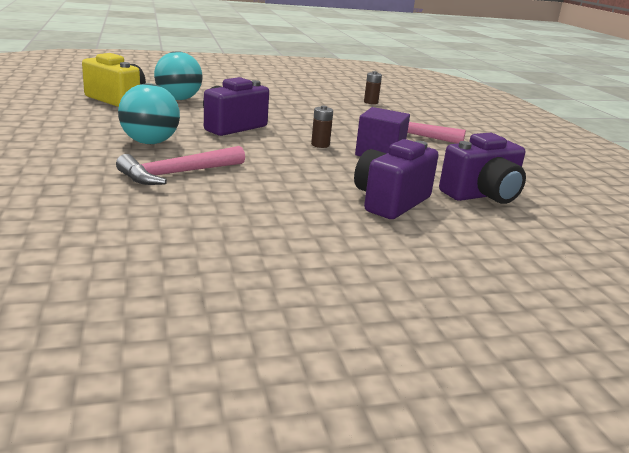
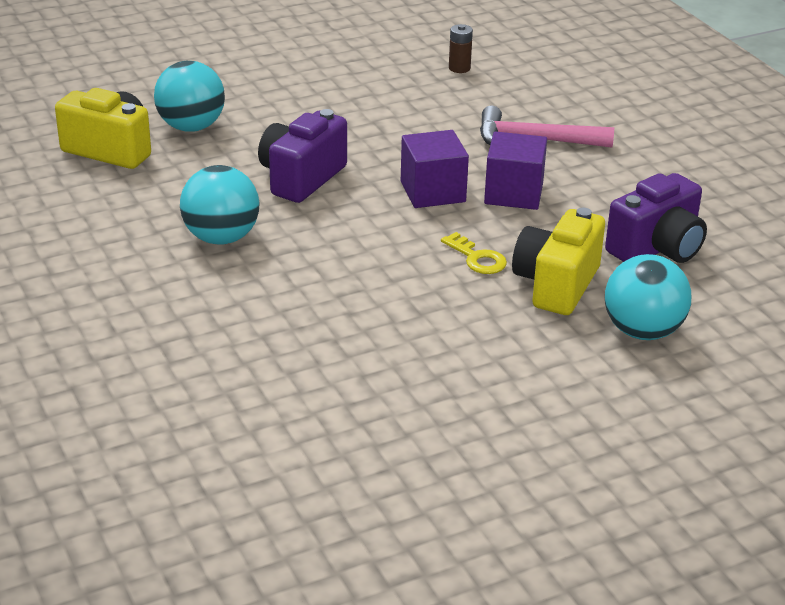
camera: 10 degrees left, 10 degrees up
pink hammer [116,146,245,185] -> none
brown battery [311,105,333,148] -> purple cube [401,130,469,208]
purple camera [354,139,439,219] -> yellow camera [512,207,605,315]
none -> yellow key [441,232,507,274]
none -> turquoise ball [605,254,691,340]

